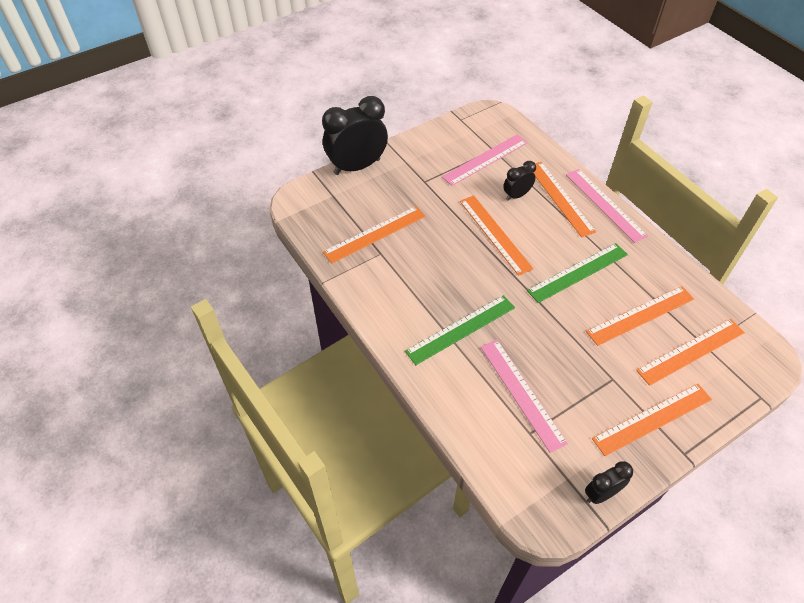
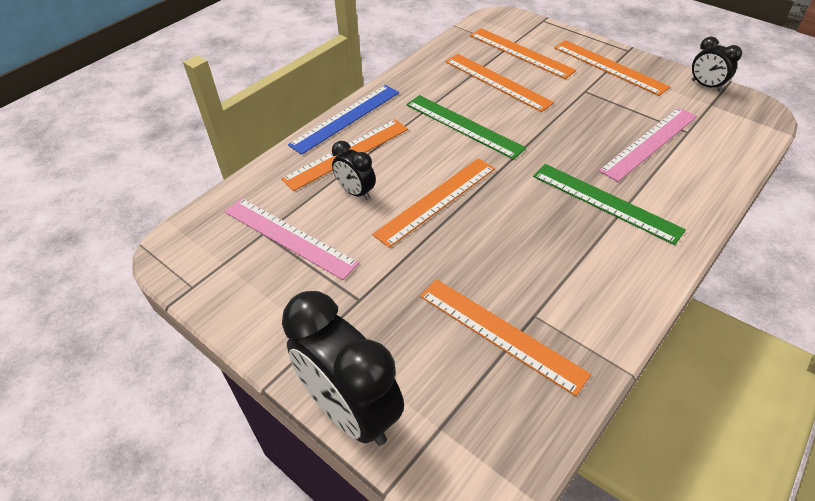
camera: 105 degrees left, 5 degrees down
pink ruler [566,169,648,243] -> blue ruler [288,85,399,155]

